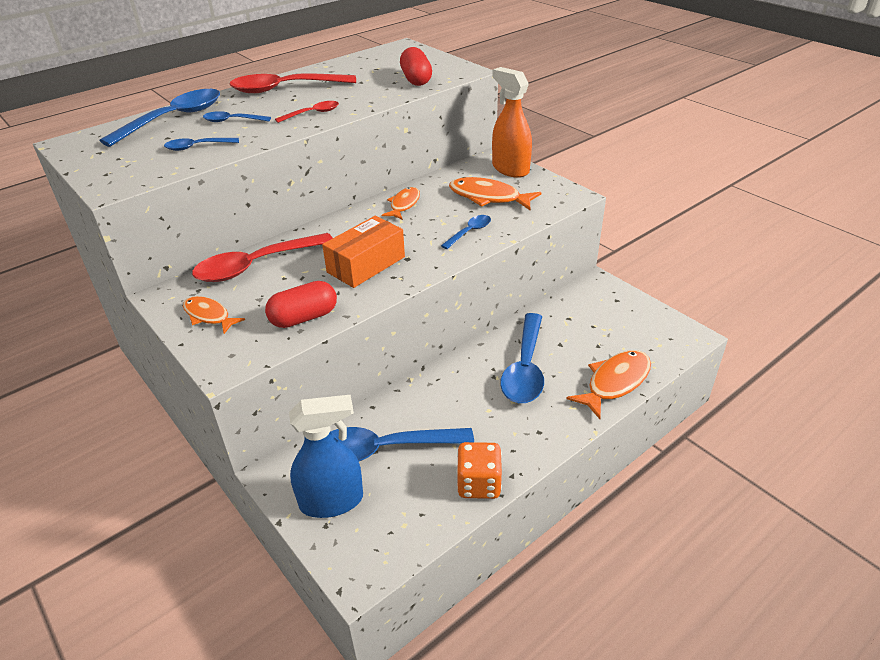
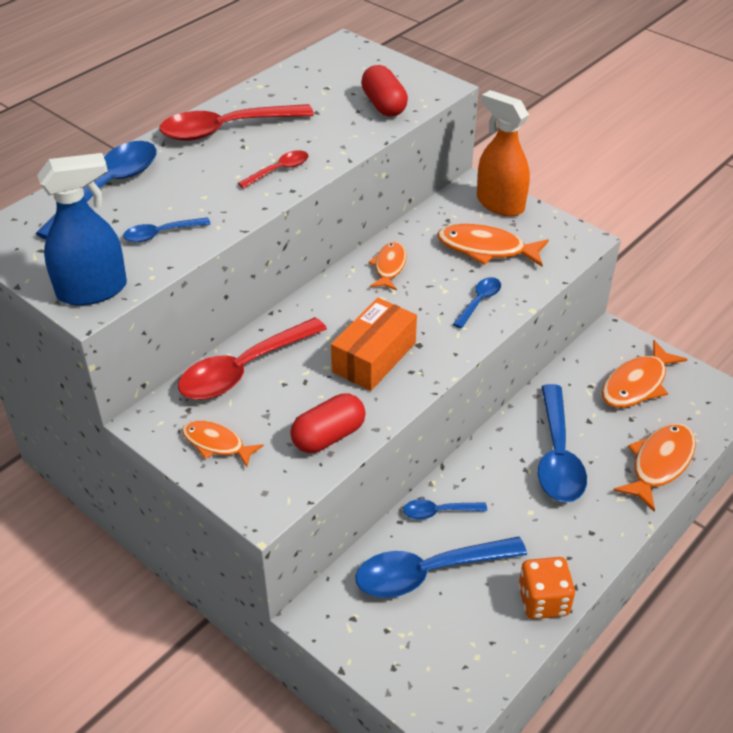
camera: 10 degrees left, 5 degrees up
blue spoon [203,111,271,122] -> blue spoon moved to [403,499,487,519]
blue spray bottle [289,395,363,518] -> blue spray bottle moved to [37,153,127,306]
none -> orange fish [602,340,687,408]

